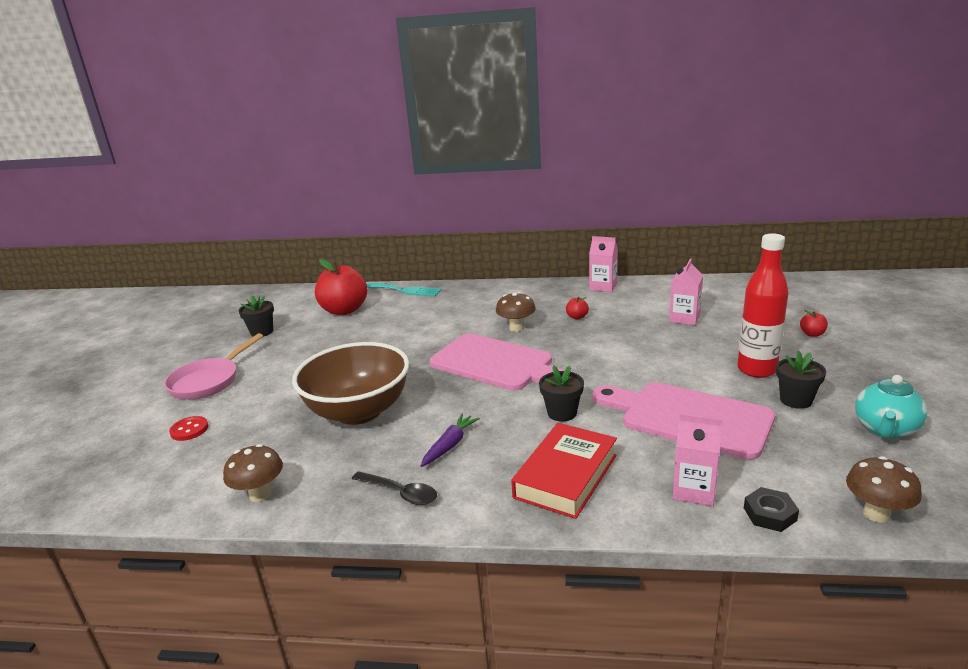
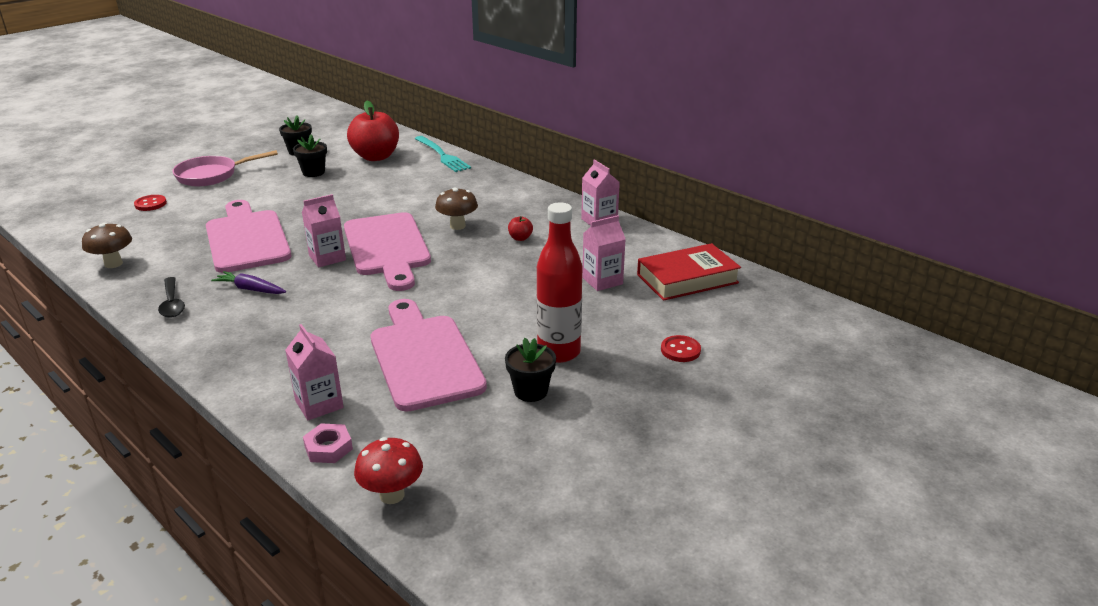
camera: 35 degrees right, 5 degrees up
brown bowl [292,342,409,425] -> pink cutting board [206,200,291,273]
purple carrot [421,413,480,467] -> purple carrot turned 135 degrees counterclockwise [211,271,286,294]
red book [511,423,617,519] -> red book moved to [637,243,741,301]
black flower pot [539,366,584,422] -> black flower pot moved to [293,135,327,177]
black nut [744,487,799,532] -> pink nut [303,424,353,463]
red apple [800,310,828,337] -> red button [661,335,701,362]
brown mushroom [846,456,922,523] -> red mushroom [354,437,423,504]
turquoise teapot [855,375,927,439] -> none
none -> pink carton [302,194,346,267]

